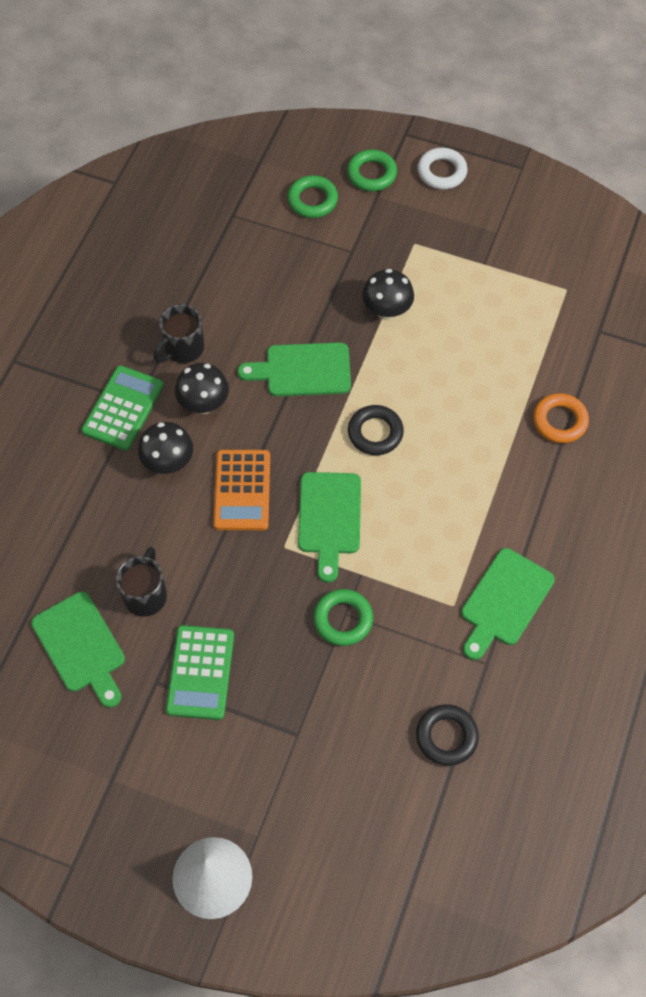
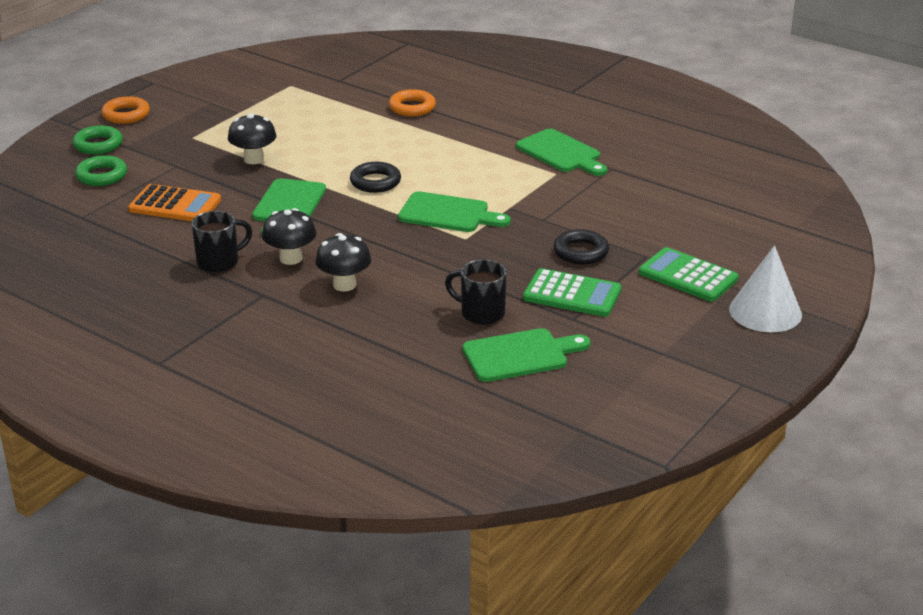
camera: 75 degrees left, 30 degrees down
green calculator [81,365,164,451] -> green calculator moved to [639,247,739,302]
black mug [154,304,204,363] -> black mug turned 90 degrees counterclockwise [191,211,252,273]
orange calculator [213,450,270,530] -> orange calculator moved to [128,184,221,221]
green ring [313,589,373,646] -> none
black ring [416,704,479,766] -> black ring moved to [554,229,609,264]
white ring [417,148,468,190] -> orange ring [102,96,150,124]

